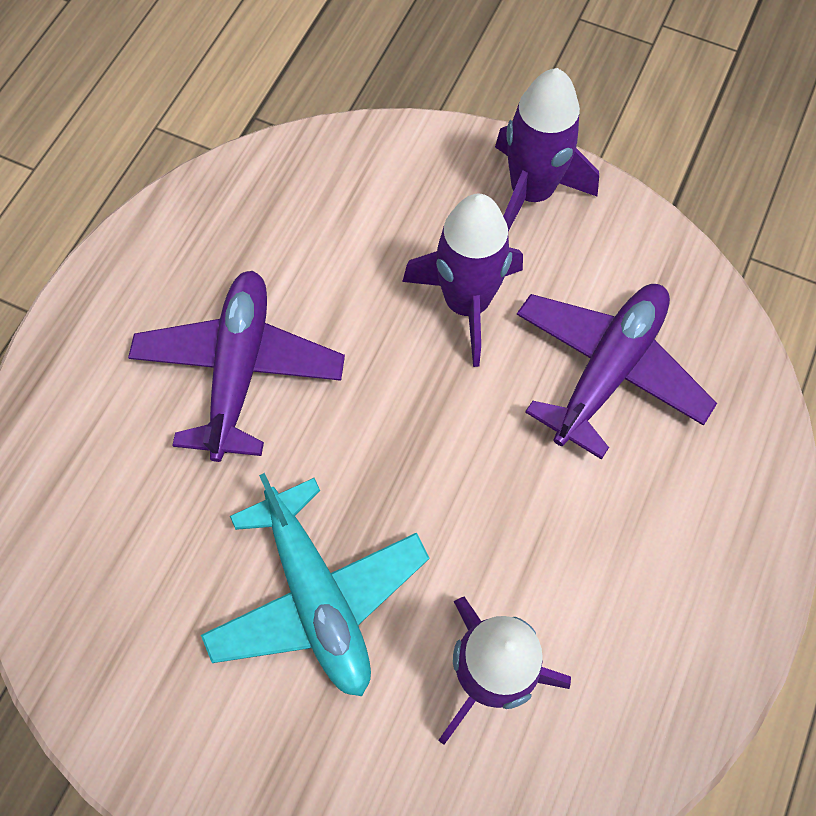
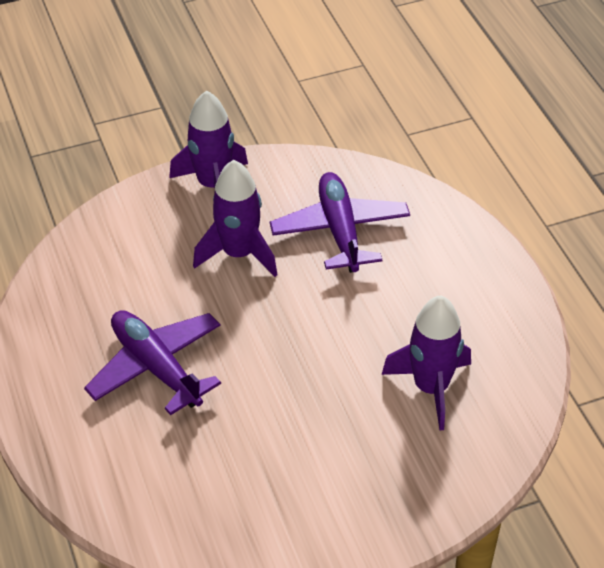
camera: 45 degrees left, 20 degrees down
turquoise plane [201,473,429,696] -> none

